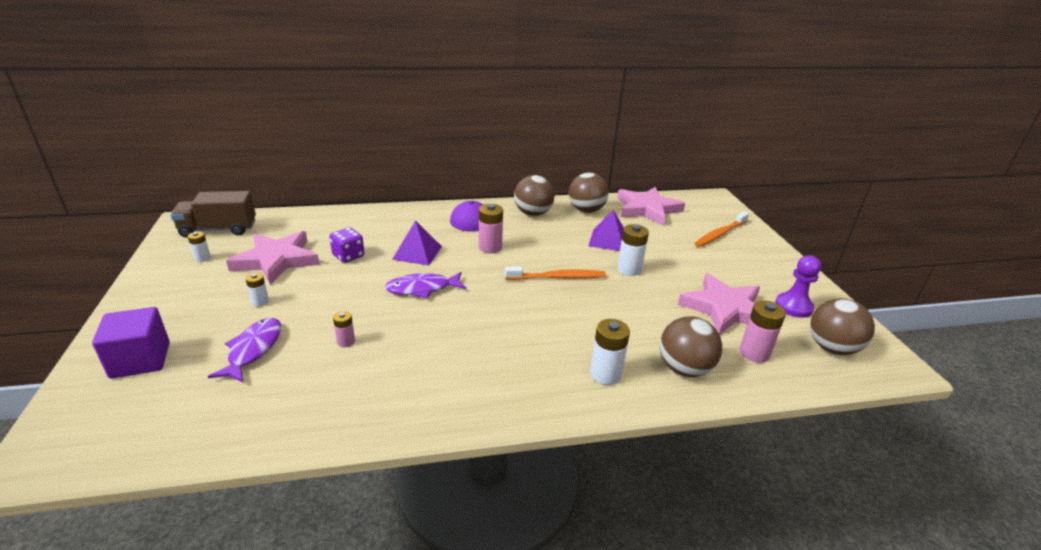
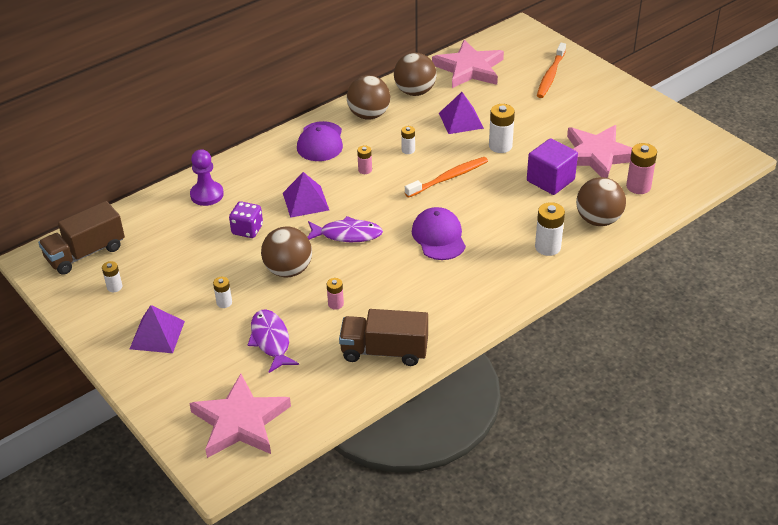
camera: 25 degrees left, 10 degrees up
purple cube [92,307,170,378] -> purple cube moved to [527,138,578,195]
pink star [226,231,319,285] -> pink star moved to [189,374,291,458]
purple fish [385,272,466,298] -> purple fish turned 135 degrees counterclockwise [307,216,383,242]
pink battery [479,204,503,254] -> pink battery [357,145,372,174], size x0.58
purple pawn [775,255,821,318] -> purple pawn moved to [190,149,224,206]
brown ball [810,298,875,355] -> brown ball moved to [261,226,312,277]
none -> purple pyramid [130,305,185,353]
none -> brown truck [339,309,428,366]
none -> white battery [401,126,415,154]
none -> purple cap [412,207,466,260]

